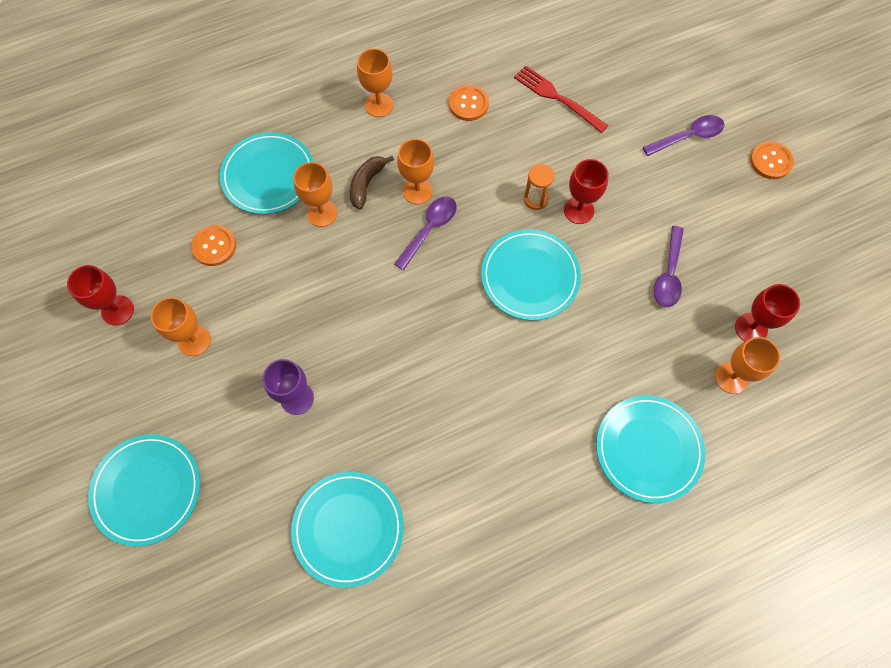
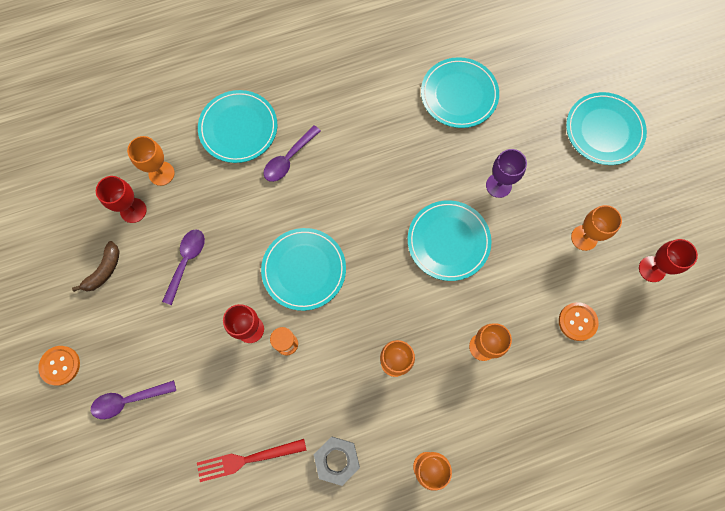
camera: 175 degrees left, 5 degrees up
turquoise plate [220,132,313,214] -> turquoise plate moved to [408,200,492,281]
brown banana [350,156,394,209] -> brown banana moved to [72,241,120,292]
purple spoon [394,197,457,270] -> purple spoon moved to [263,125,321,182]
orange button [449,85,489,121] -> grey nut [314,437,360,486]
red fork [514,65,609,133] -> red fork turned 120 degrees clockwise [197,439,307,482]

